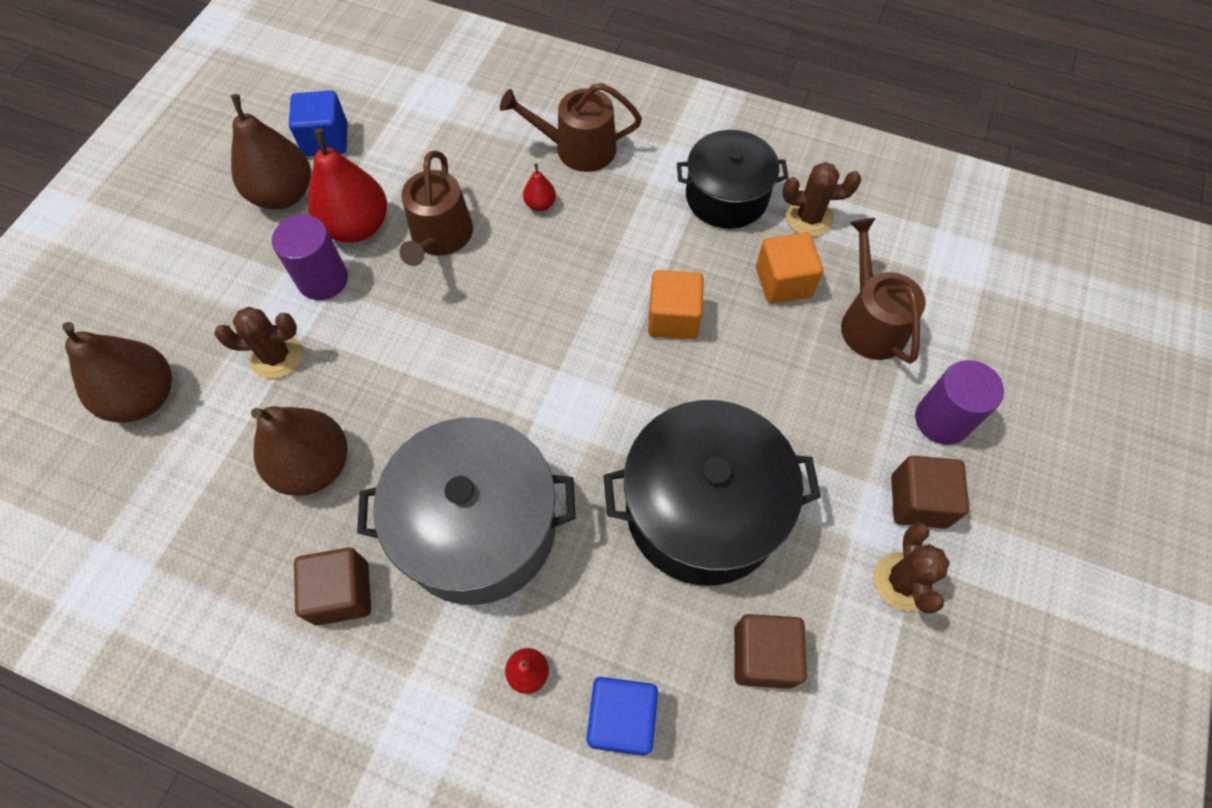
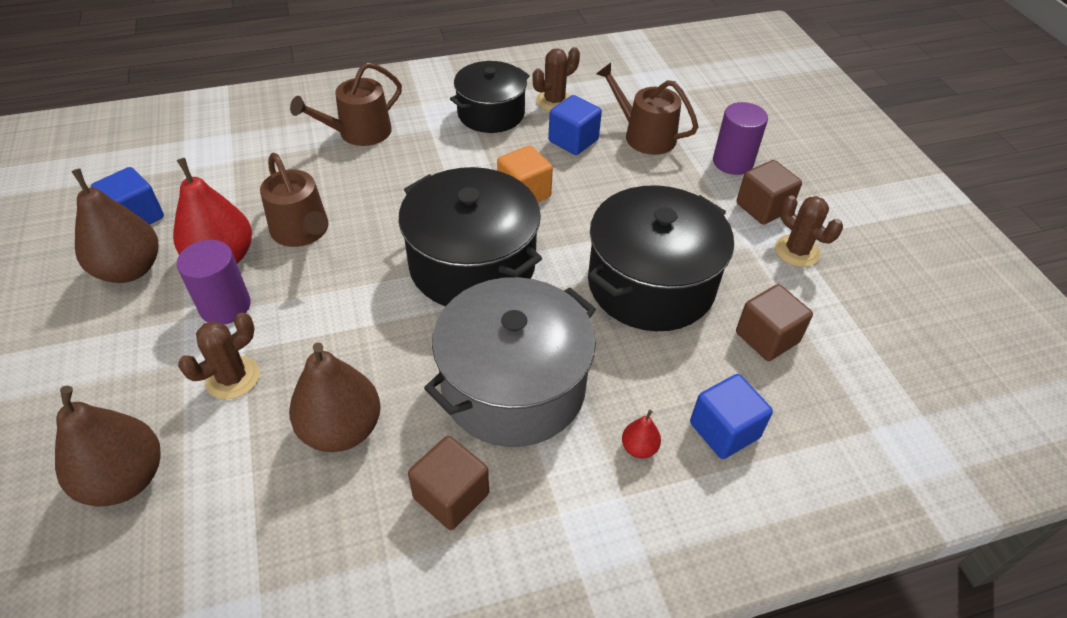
camera: 40 degrees left, 15 degrees down
red pear [523,163,556,211] -> none
orange cube [756,232,823,304] -> blue cube [548,95,602,155]
none -> black pot [399,167,542,306]

